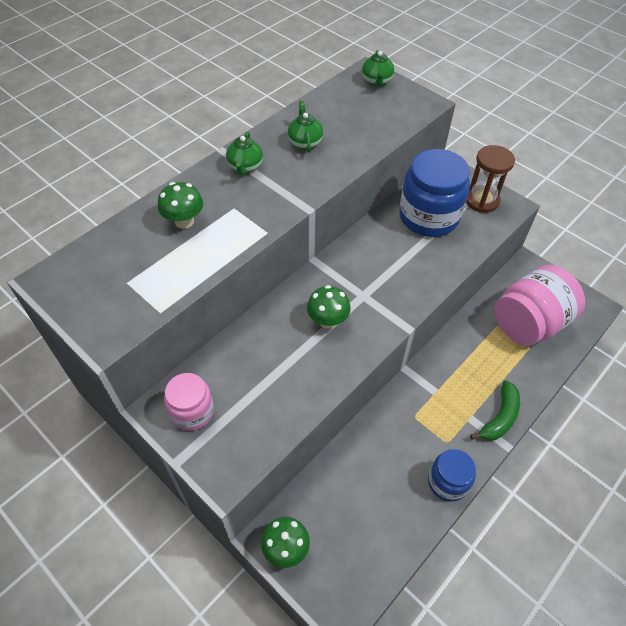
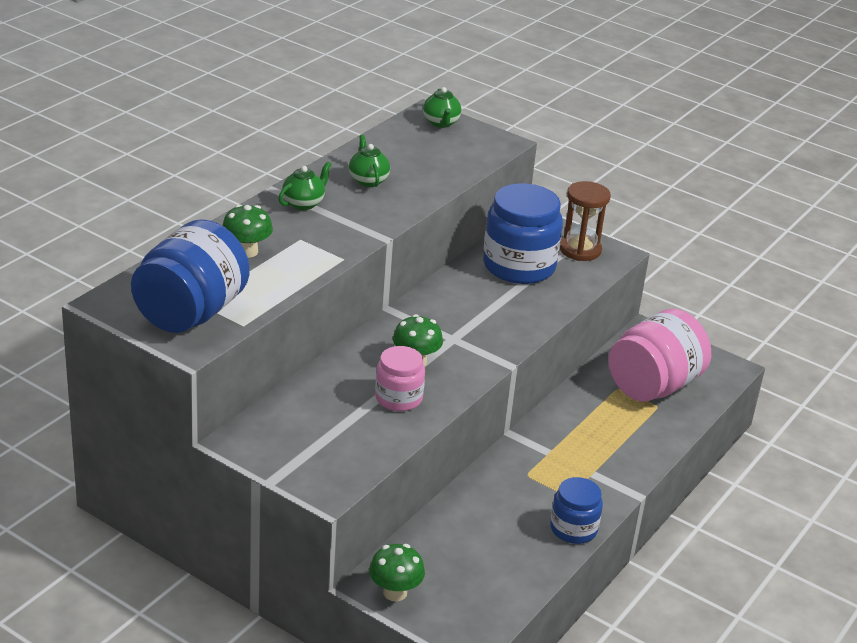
camera: 10 degrees left, 20 degrees down
pink jar [164,373,214,431] -> pink jar moved to [375,346,425,411]
green teapot [226,132,263,176] -> green teapot turned 135 degrees counterclockwise [278,162,332,210]
green banana [470,380,520,441] -> none
none -> blue jar [131,219,250,333]

